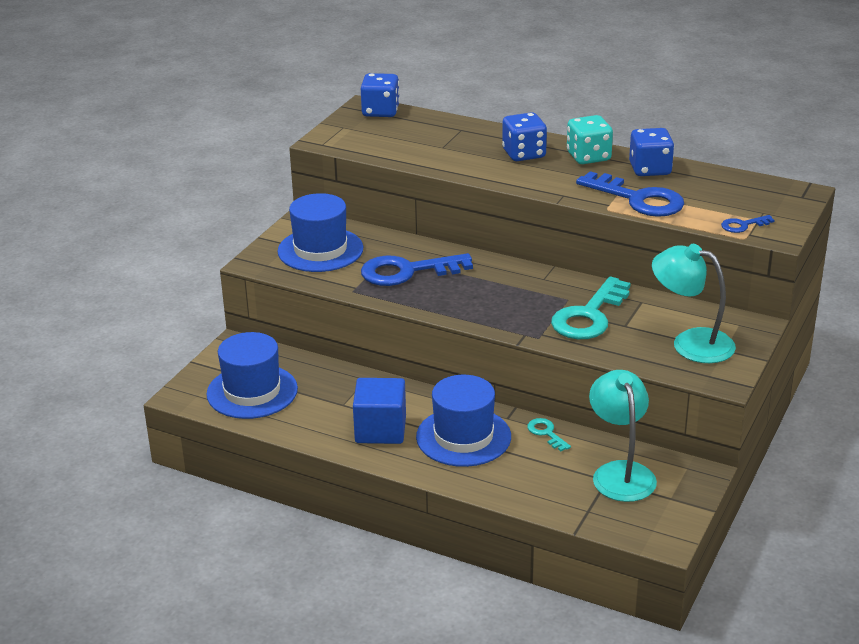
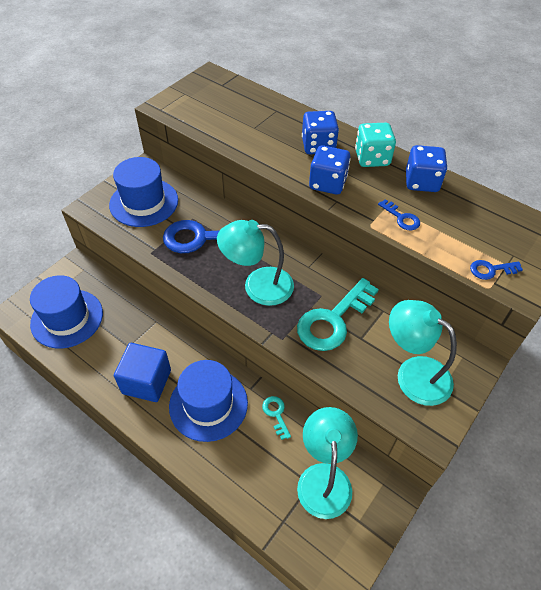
camera: 10 degrees right, 20 degrees up
blue dice [361,73,400,117] -> blue dice moved to [309,145,351,195]
blue key [576,171,684,217] -> blue key [378,199,420,230], size x0.47
none -> turquoise lamp [217,220,294,306]

